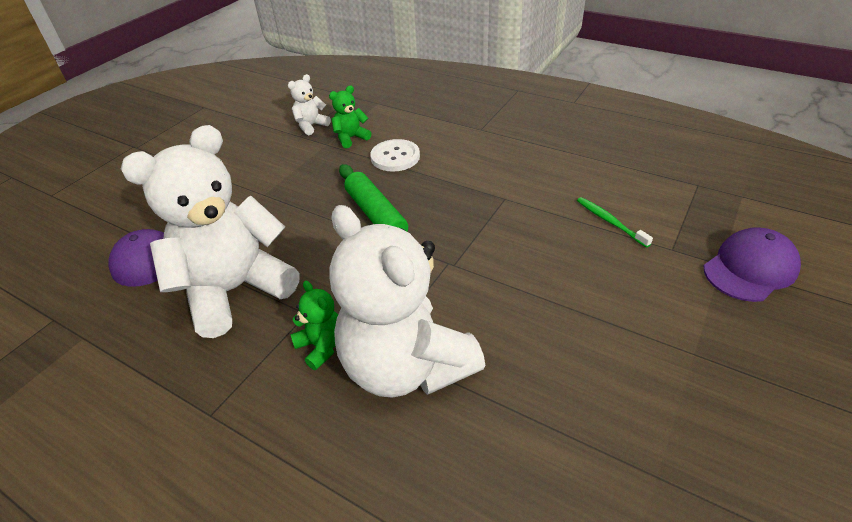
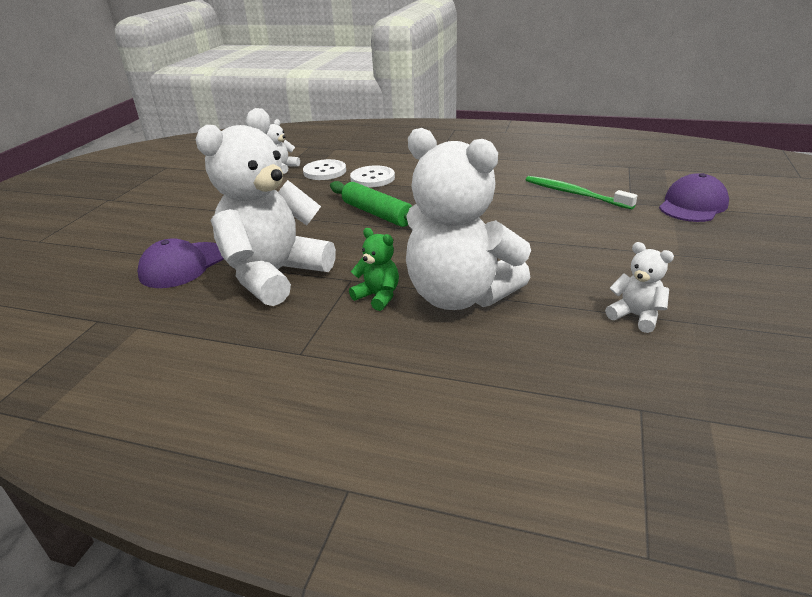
camera: 15 degrees left, 10 degrees down
green teddy bear [329,86,371,148] -> white button [303,159,346,180]
green toothbrush [577,197,653,248] -> green toothbrush [526,176,637,210], size x1.53
none -> white teddy bear [605,242,674,333]

